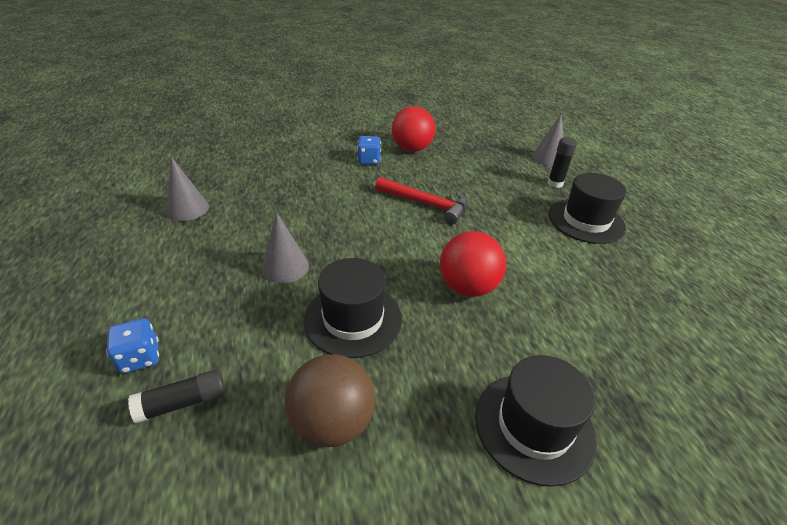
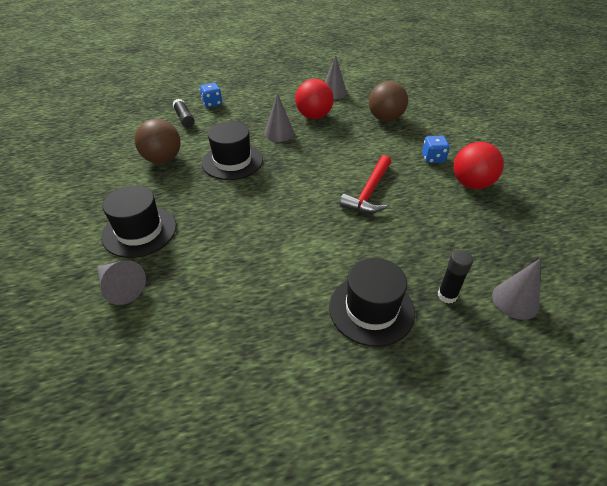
camera: 90 degrees right, 5 degrees up
red ball [440,231,506,297] -> red ball moved to [295,79,334,119]
none -> grey cone [97,260,146,305]
none -> brown ball [369,81,408,122]

